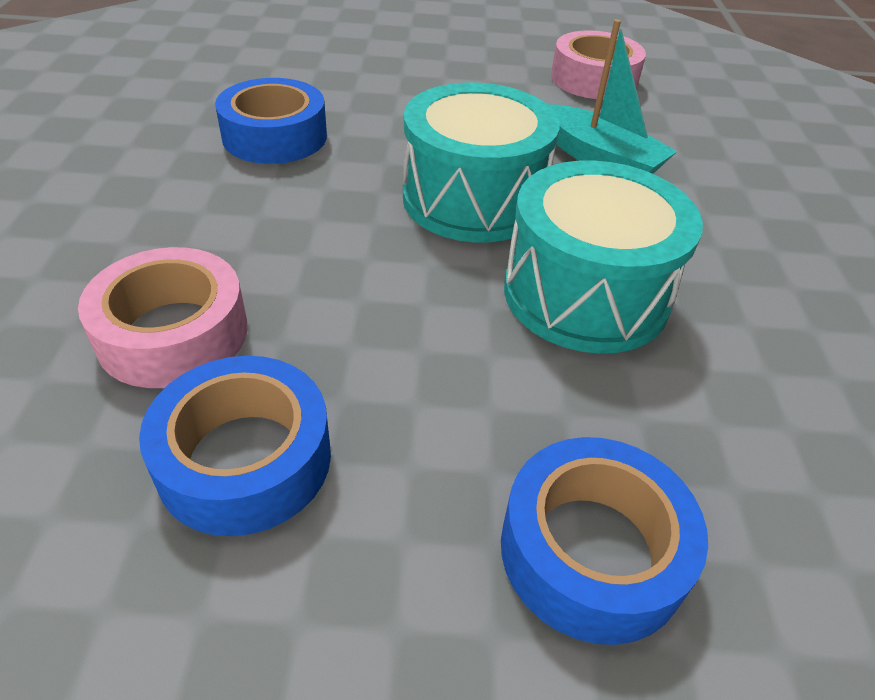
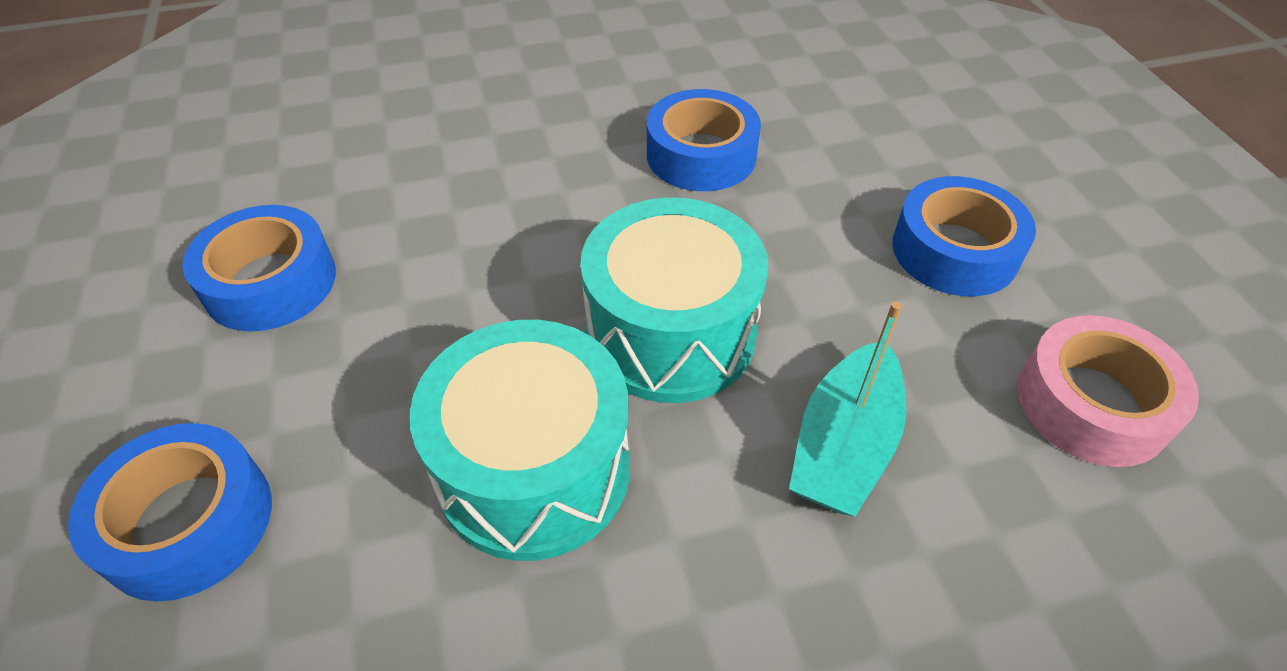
camera: 75 degrees right, 5 degrees up
pink tape [78,247,248,388] -> none
none -> blue tape [892,176,1036,296]

